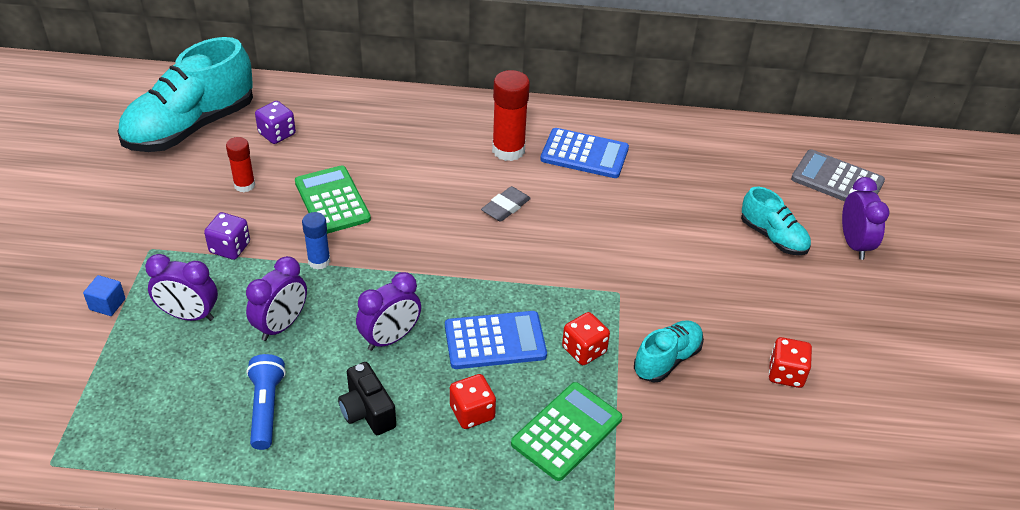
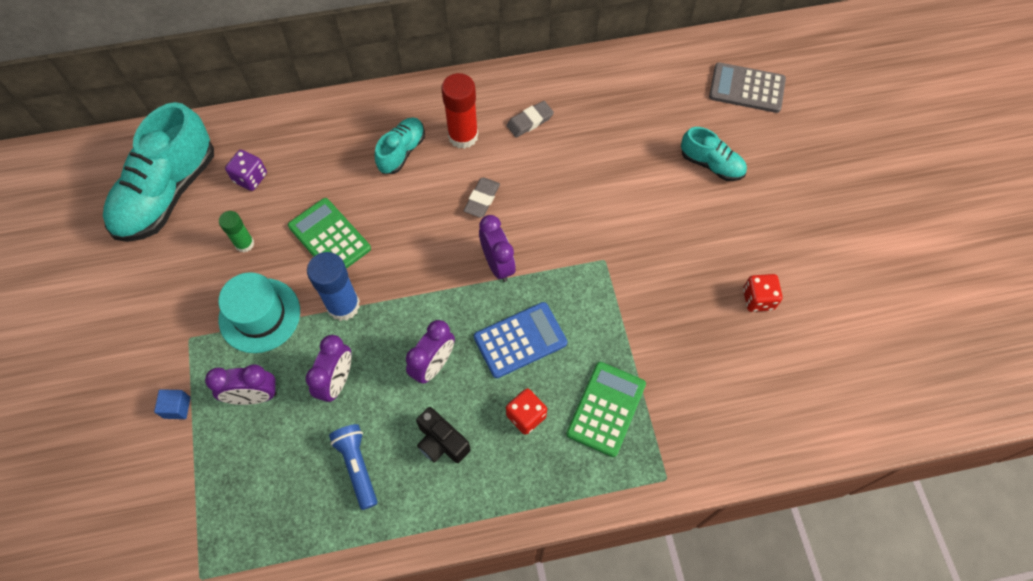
camera: 15 degrees left, 20 degrees up
purple dice [204,212,250,260] -> turquoise hat [218,272,300,353]
red glue stick [226,137,255,192] -> green glue stick [219,211,254,253]
blue glue stick [302,212,331,270] -> blue glue stick [307,252,360,321], size x1.67
blue calculator [540,128,629,178] -> grey eraser [507,101,554,137]
red dice [562,312,610,365] -> none
turquoise shoe [634,320,704,383] -> turquoise shoe moved to [375,117,425,174]
purple clock [842,177,890,260] -> purple clock moved to [479,215,516,282]

